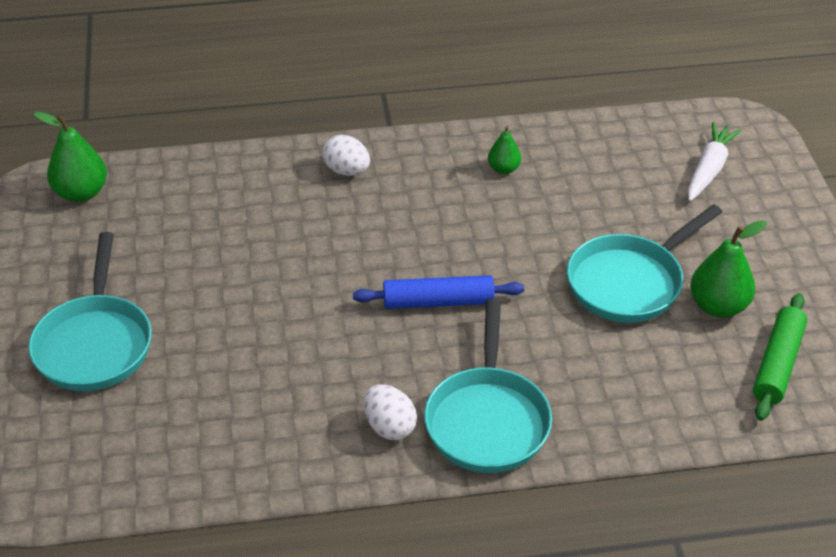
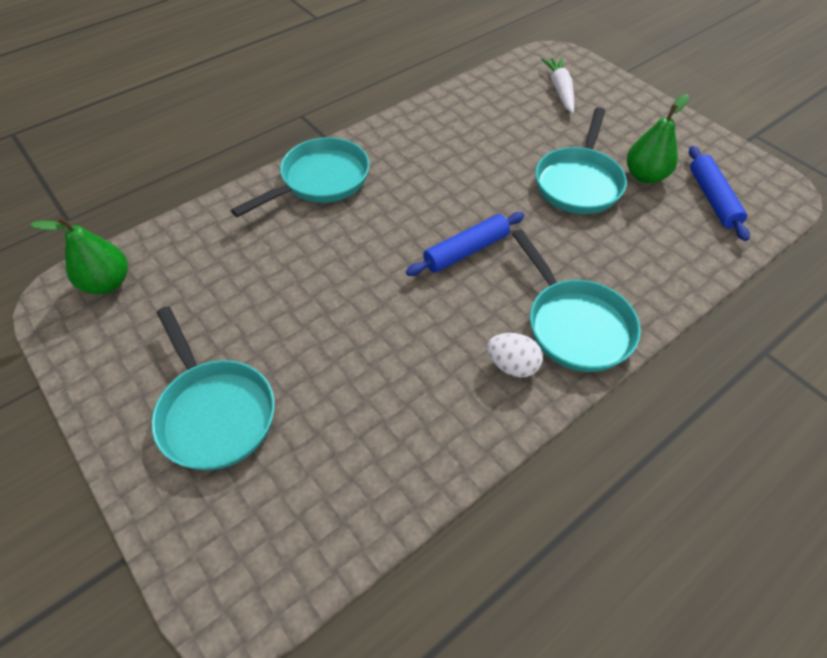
camera: 30 degrees left, 10 degrees up
white egg [323,135,370,176] -> turquoise pan [231,137,369,217]
green pear [488,126,521,174] -> none
green rolling pin [753,293,807,421] -> blue rolling pin [689,146,750,241]

